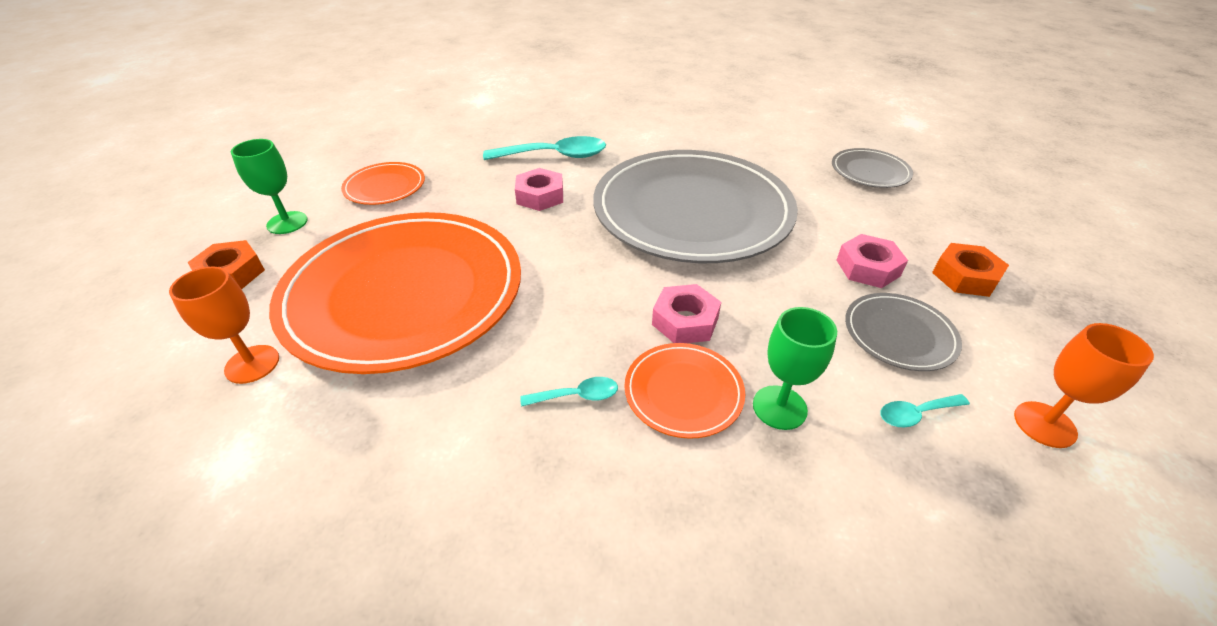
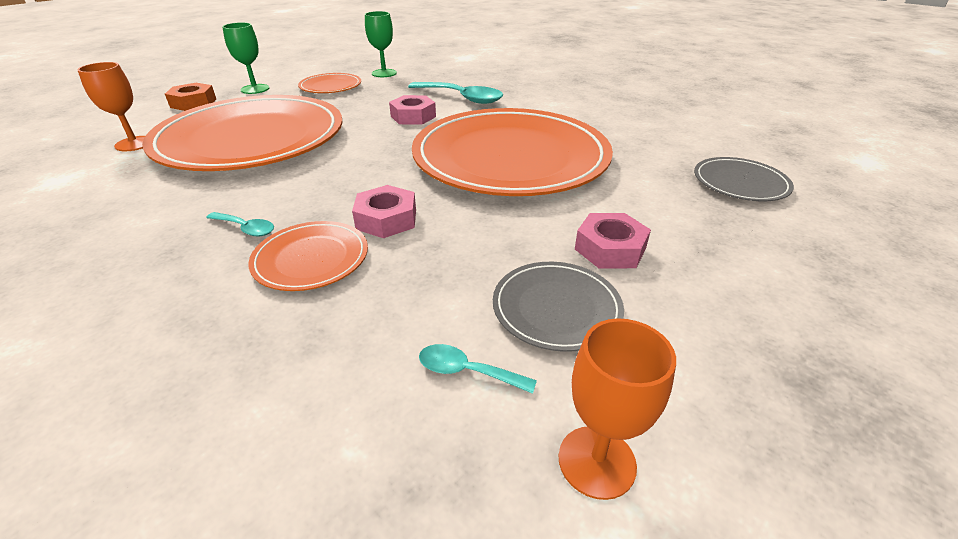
camera: 35 degrees right, 5 degrees down
grey plate [593,150,798,263] -> orange plate [412,108,613,196]
green goblet [753,307,837,430] -> green goblet moved to [365,11,397,77]
orange nut [932,243,1009,297] -> none

